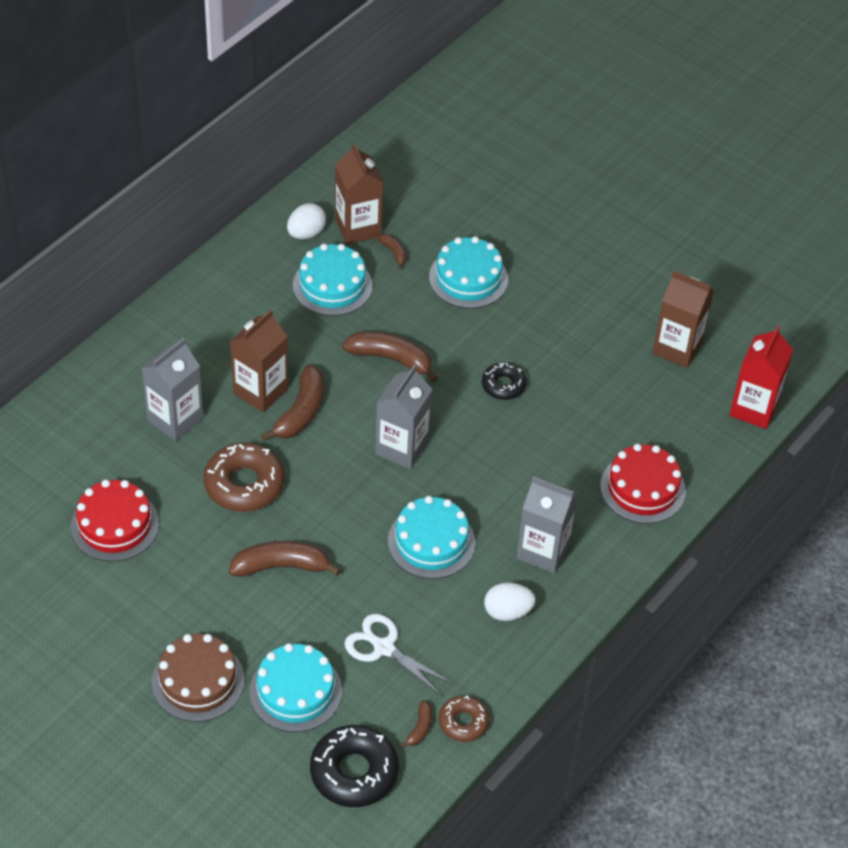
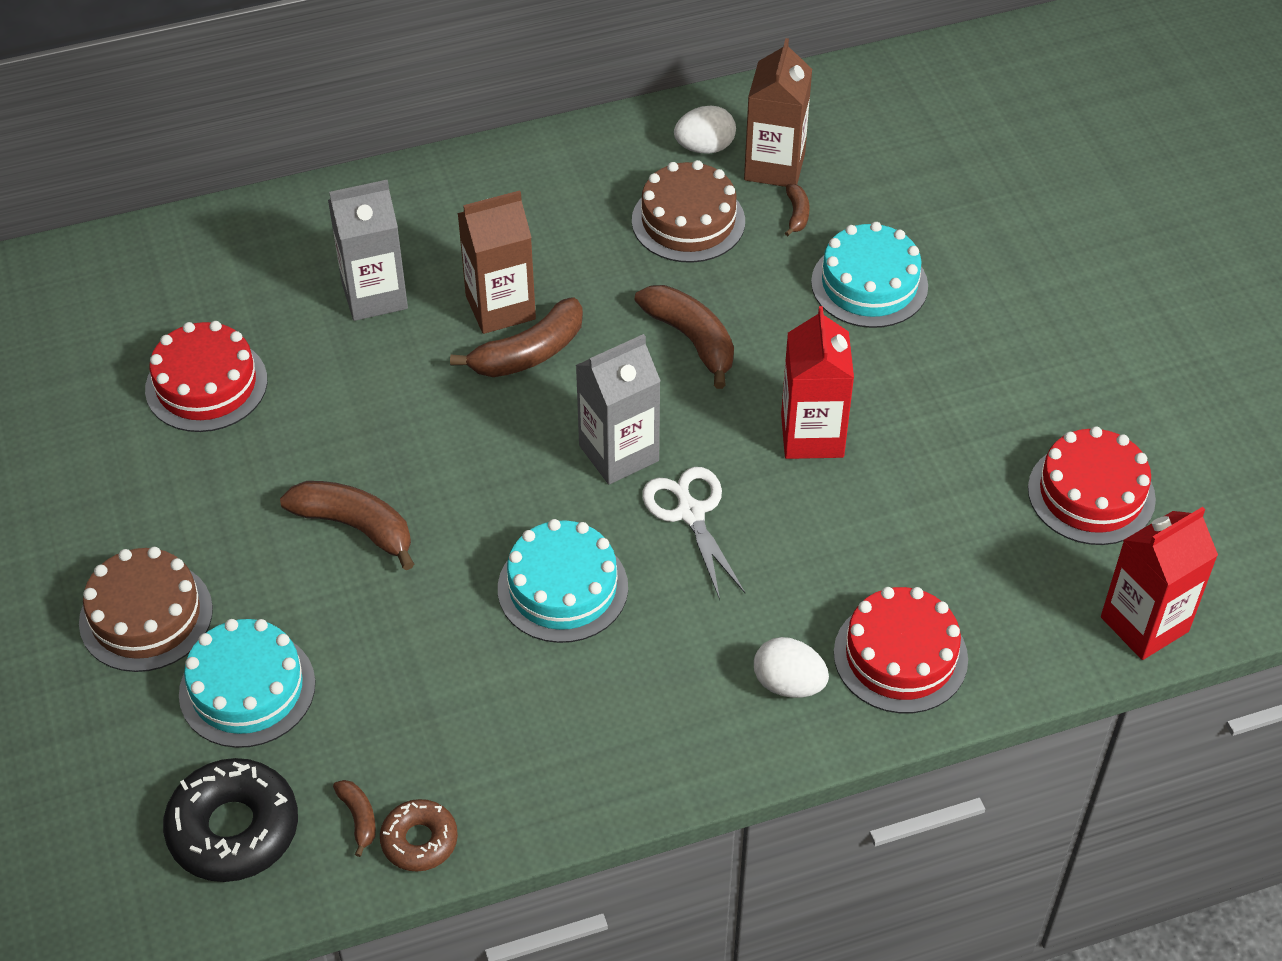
camera: 35 degrees right, 0 degrees up
brown donut [204,442,284,512] -> none
turquoise cake [293,244,373,316] -> brown cake [632,160,745,263]
white scissors [344,614,453,696] -> white scissors moved to [642,467,745,600]
brown banana [400,700,432,748] -> brown banana turned 75 degrees counterclockwise [333,780,376,857]
black donut [482,362,527,400] -> red carton [781,306,854,459]
white egg [484,583,536,621] -> white egg moved to [754,637,829,698]
grey carton [516,476,578,574] -> none
brown carton [652,271,714,368] -> red cake [1028,426,1156,545]

